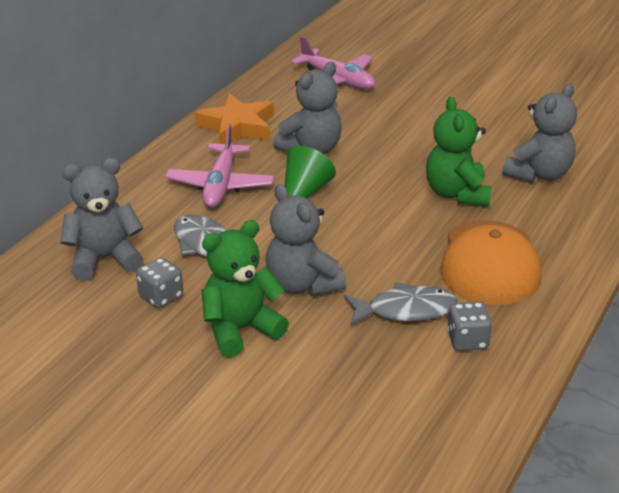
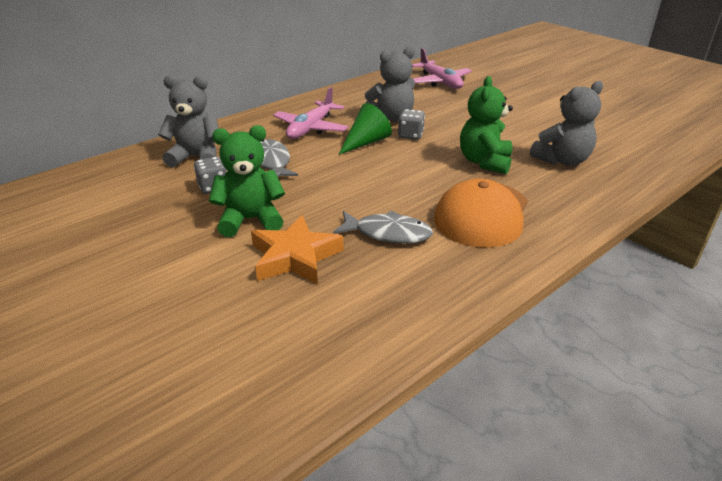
camera: 20 degrees right, 0 degrees up
orange star [195,93,274,144] -> orange star moved to [251,215,344,285]
grey teddy bear [265,184,347,296] -> none
grey dice [447,302,492,351] -> grey dice moved to [398,109,425,140]

